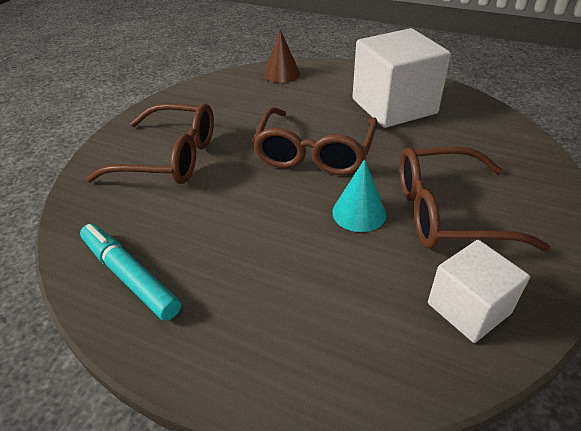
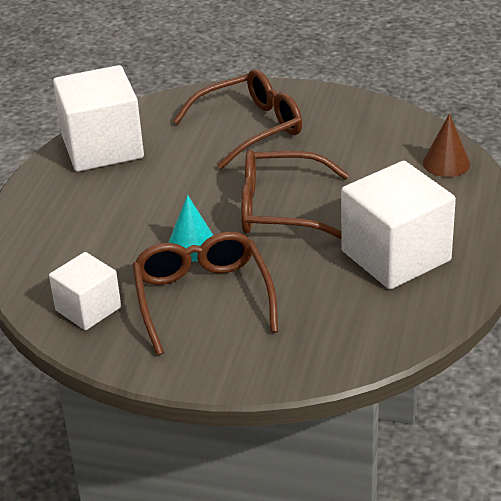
camera: 80 degrees right, 5 degrees down
turquoise marker [80,224,181,321] -> white cube [53,65,144,172]
brown glasses [86,103,214,184] -> brown glasses turned 120 degrees counterclockwise [173,69,302,169]

